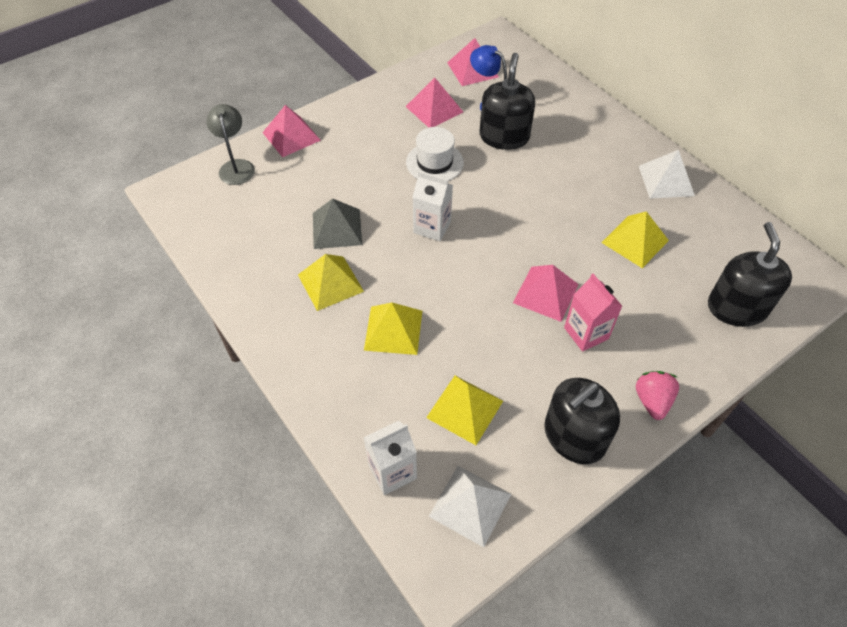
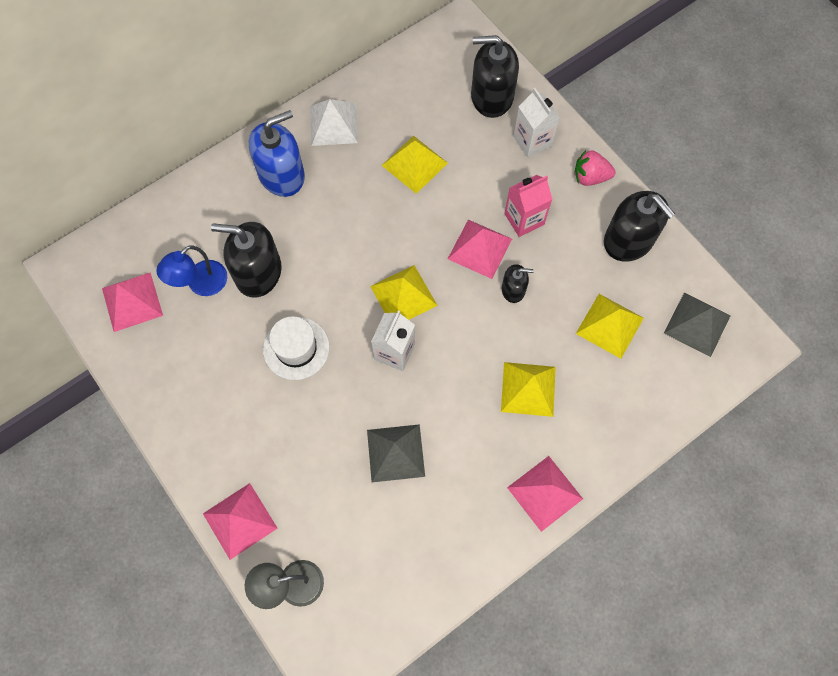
camera: 90 degrees left, 15 degrees up
yellow pyramid [298,254,364,311] -> yellow pyramid moved to [370,265,438,320]
white carton [363,421,417,495] -> white carton moved to [513,88,560,158]
pink pyramid [405,78,463,128] -> pink pyramid moved to [507,456,583,532]
white pyramid [428,466,511,547] -> grey pyramid [664,293,731,357]
none -> blue soap dispenser [249,110,305,197]
none -> black soap dispenser [502,264,534,303]

